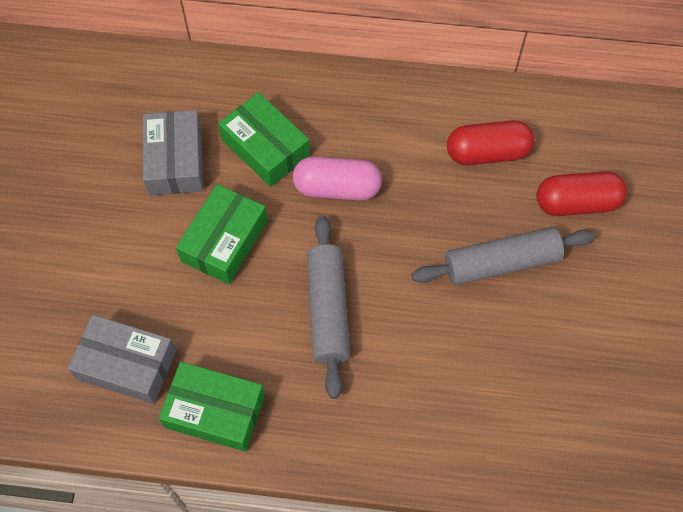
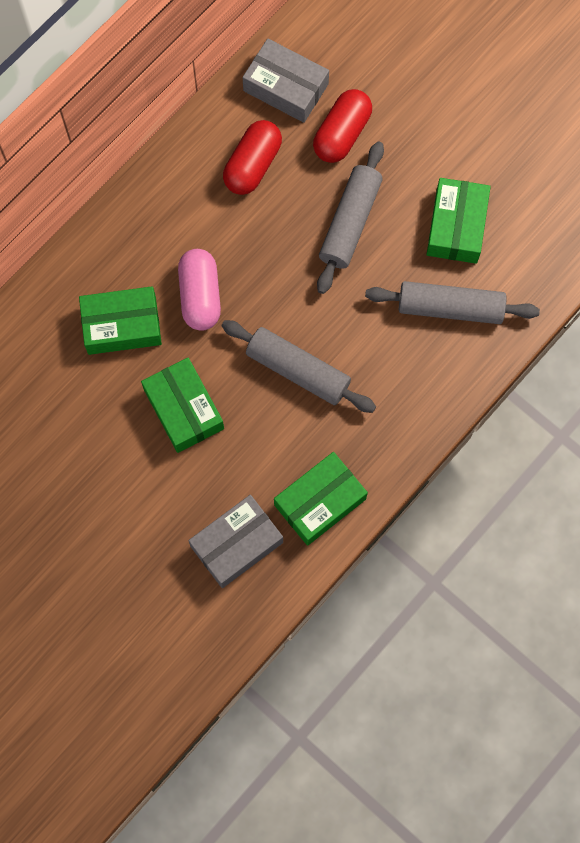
camera: 55 degrees left, 10 degrees up
grey box [143,110,203,196] -> grey box moved to [242,39,329,123]
pink capsule [293,156,382,201] -> pink capsule turned 45 degrees counterclockwise [178,249,221,331]
none -> grey rolling pin [365,281,540,324]
none -> green box [426,178,491,264]

